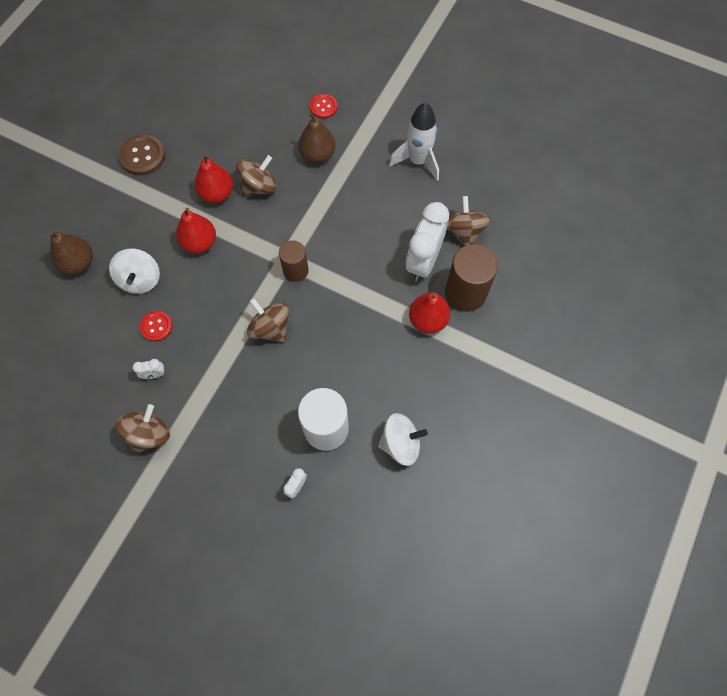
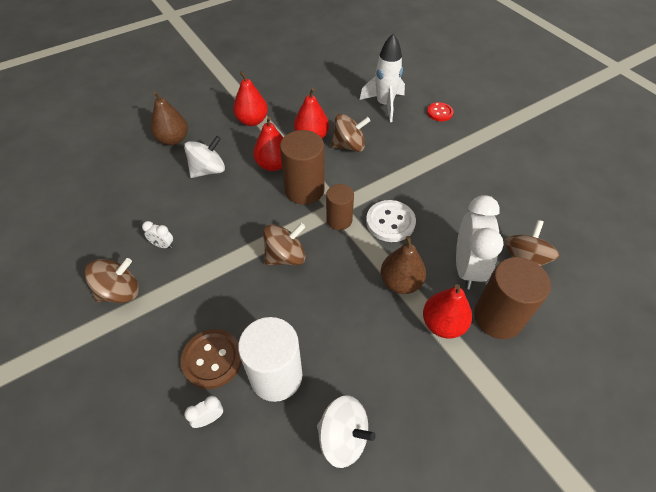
camera: 30 degrees right, 15 degrees down
white spinning top [109,249,160,294] -> white spinning top turned 150 degrees counterclockwise [184,136,225,178]
brown button [119,135,165,176] -> brown button moved to [180,329,242,389]
red button [140,311,173,342] -> none
brown spinning top [247,298,289,343] -> brown spinning top turned 75 degrees clockwise [263,223,306,265]
brown pear [298,112,336,163] -> brown pear moved to [381,236,426,294]
white rocket [389,102,439,181] -> white rocket moved to [360,33,405,122]
white clock [406,202,449,282] -> white clock turned 135 degrees clockwise [456,195,504,289]
none -> red pear [233,71,268,126]
none -> brown cylinder [280,130,325,205]
none -> white button [366,200,416,242]

